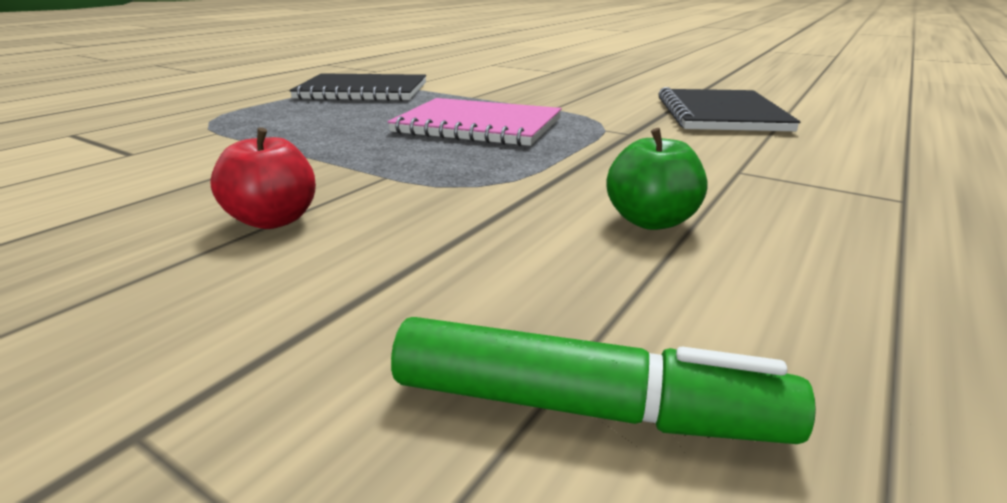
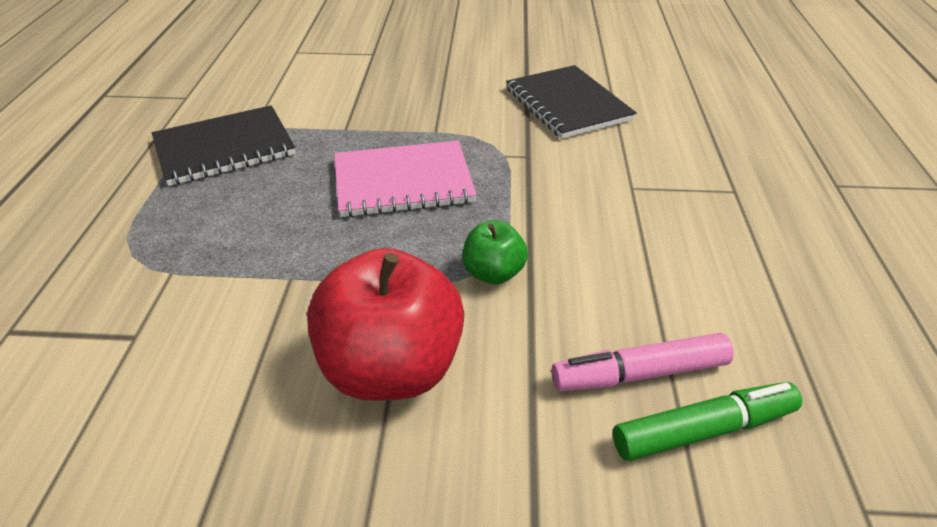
camera: 30 degrees left, 15 degrees up
red apple [210,127,316,229] -> red apple [307,248,465,401], size x2.00
green apple [606,128,708,230] -> green apple moved to [462,221,528,284]
none -> pink marker [551,333,734,391]

